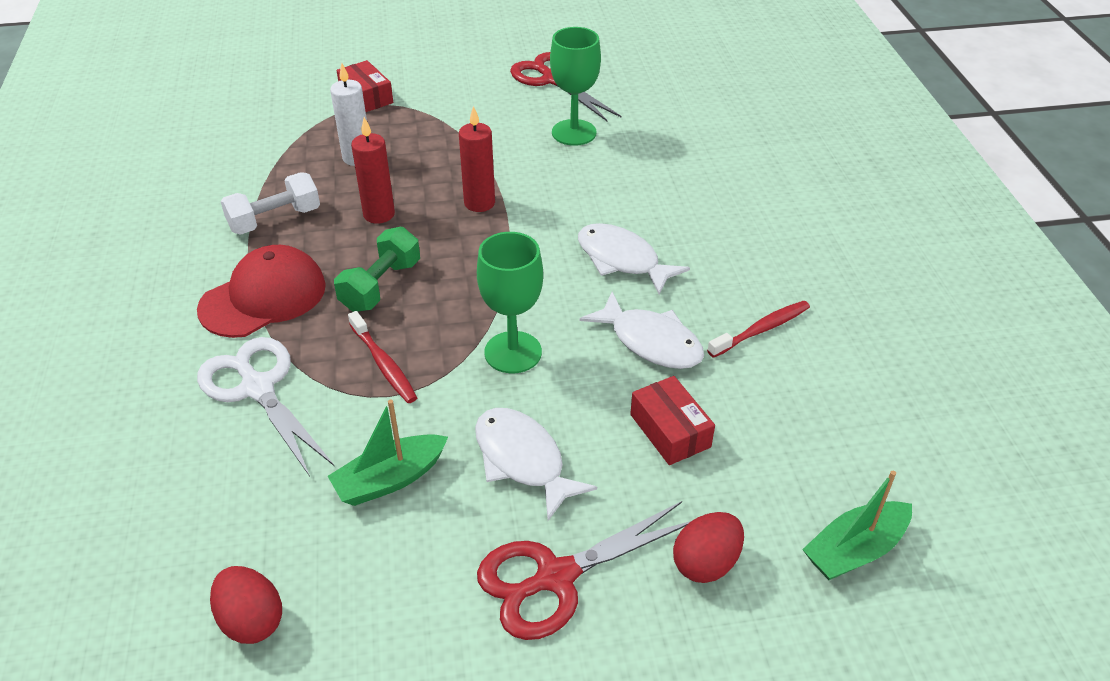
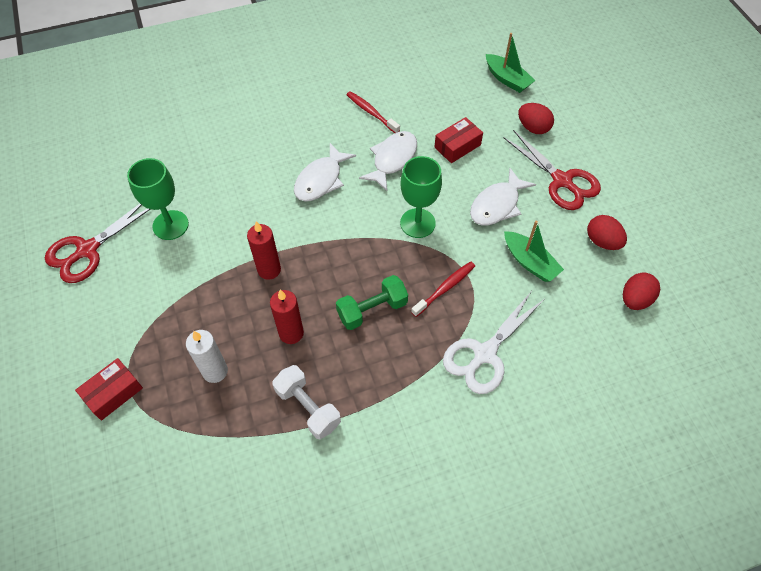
camera: 100 degrees left, 15 degrees up
red cap [197,245,326,338] -> none
green dumbbell [334,227,420,312] -> green dumbbell turned 45 degrees counterclockwise [336,275,408,330]
none -> red egg [587,215,627,250]

